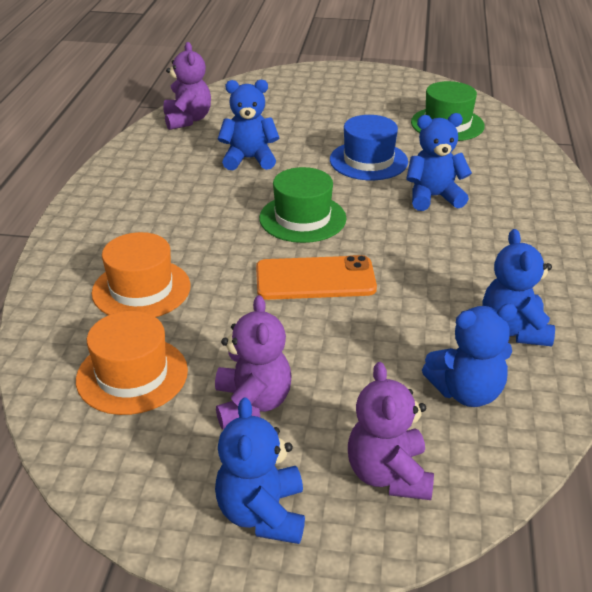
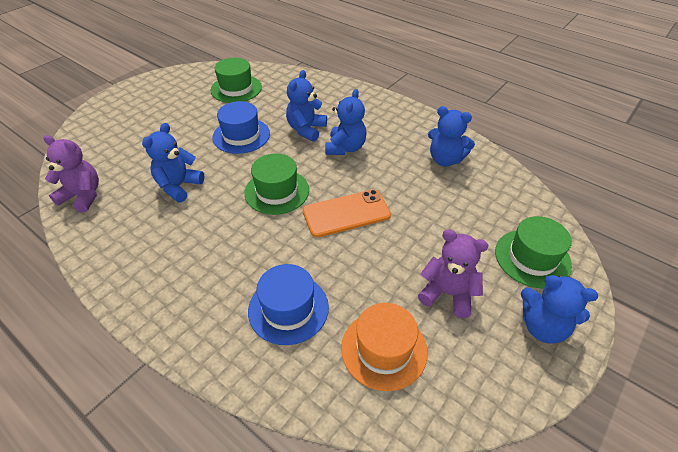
camera: 60 degrees left, 10 degrees up
orange hat [92,232,191,317] -> blue hat [248,264,329,345]
orange phone [256,255,377,300] -> orange phone turned 45 degrees clockwise [303,190,391,238]
purple teddy bear [348,362,434,500] -> green hat [495,216,572,289]
blue teddy bear [422,304,517,407] -> blue teddy bear moved to [325,89,367,155]

